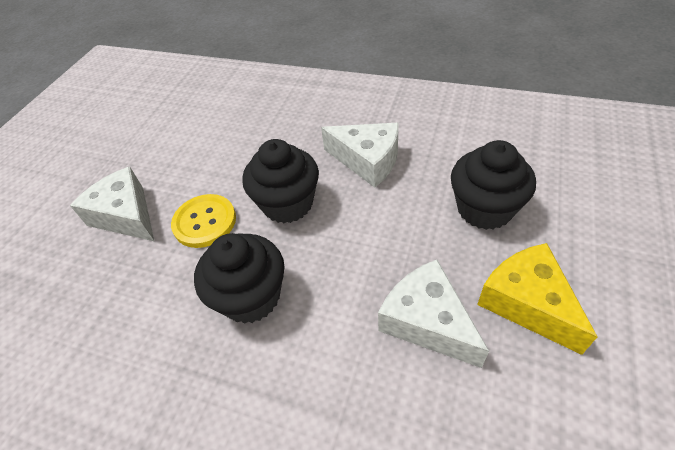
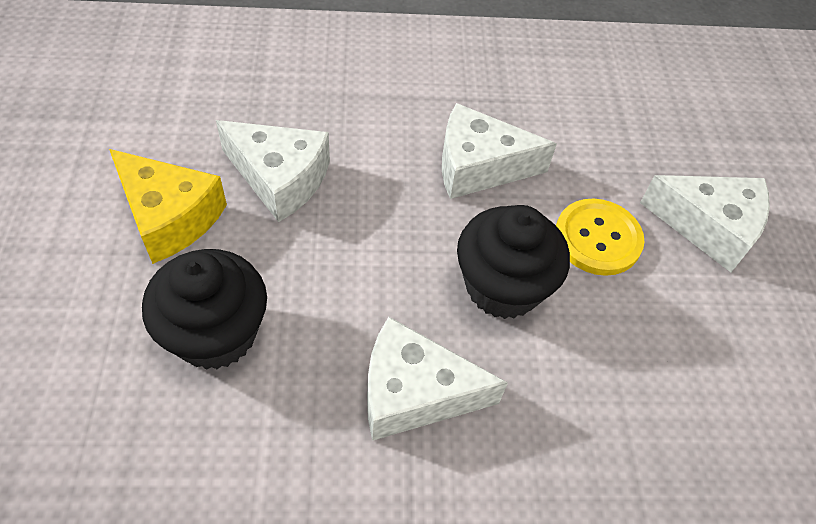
camera: 150 degrees right, 5 degrees up
black cupcake [194,233,284,324] -> white cheese [442,103,557,199]

